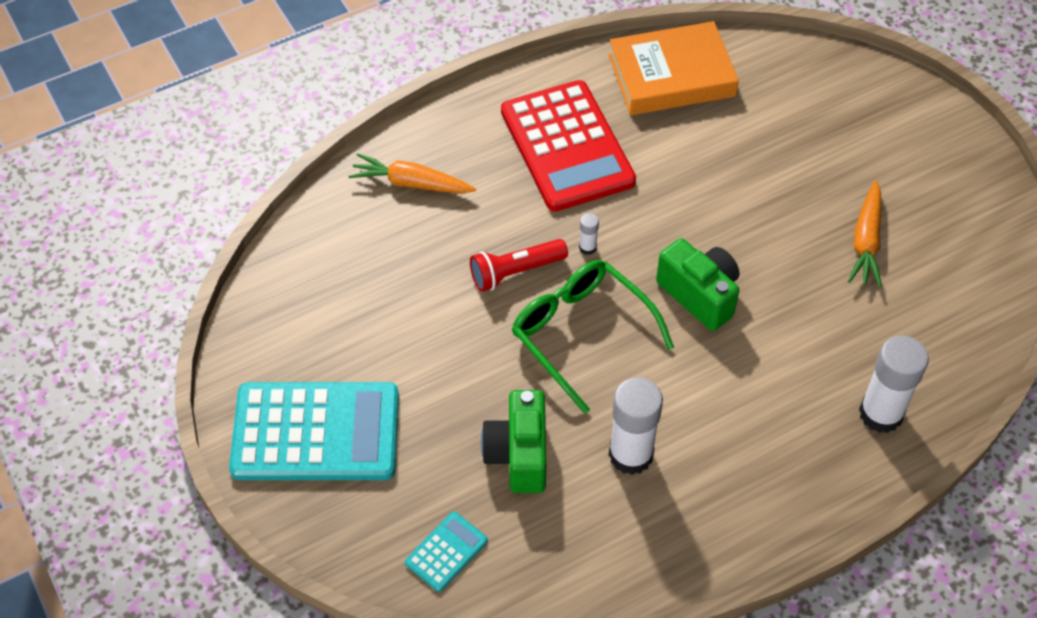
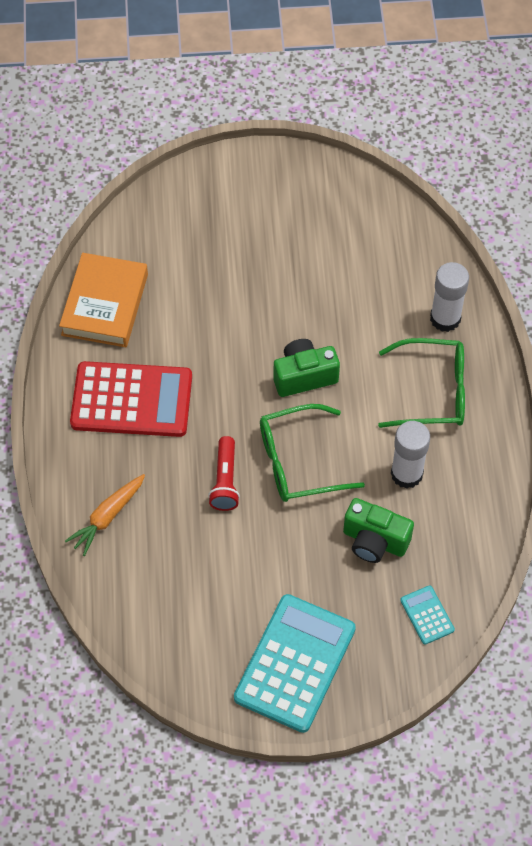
camera: 65 degrees left, 5 degrees up
white glue stick [579,213,599,255] -> none
orange carrot [848,180,882,288] -> none
none -> green glasses [378,338,465,428]

